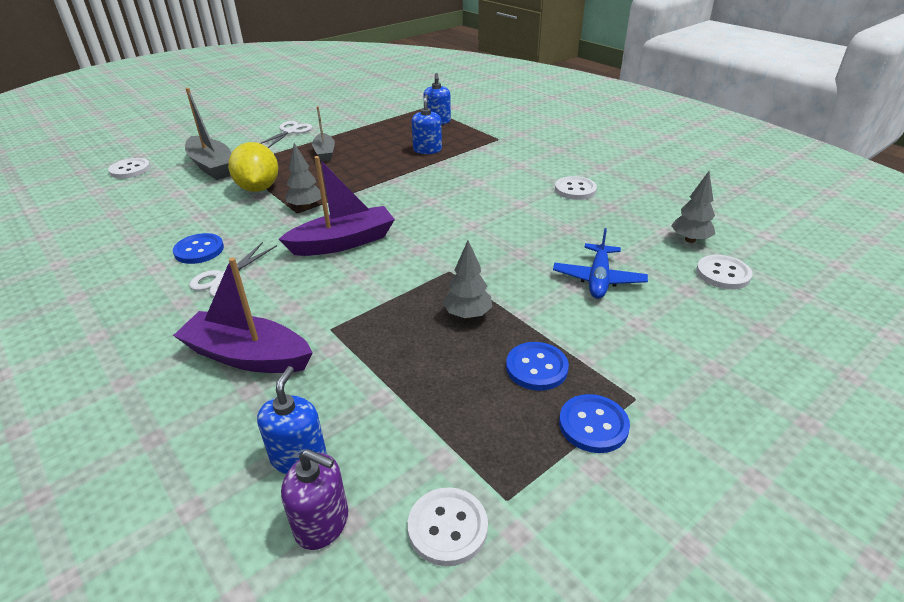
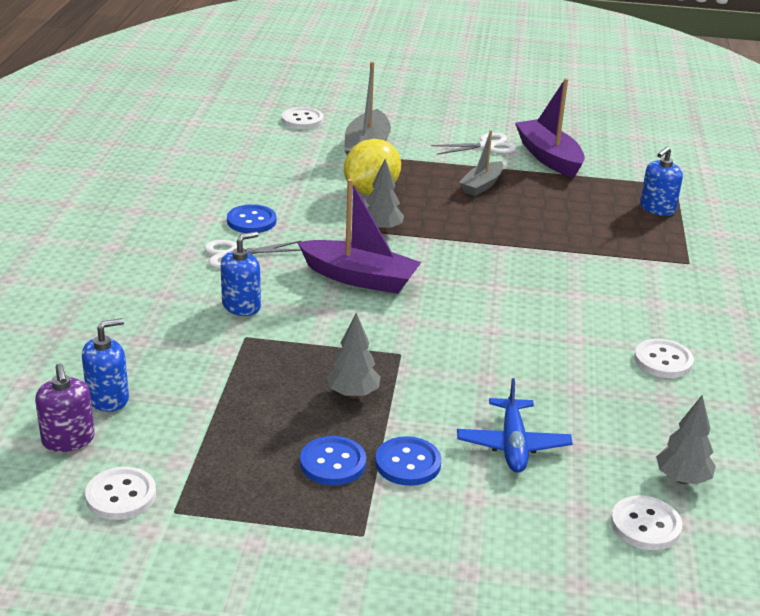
camera: 45 degrees right, 5 degrees down
purple boat [173,257,313,373] -> purple boat moved to [515,78,585,178]
blue soap dispenser [412,94,442,154] -> blue soap dispenser moved to [221,232,261,316]
blue plane [553,228,648,299] -> blue plane turned 60 degrees counterclockwise [457,378,573,473]
blue button [559,394,630,453] -> blue button moved to [375,436,441,486]

